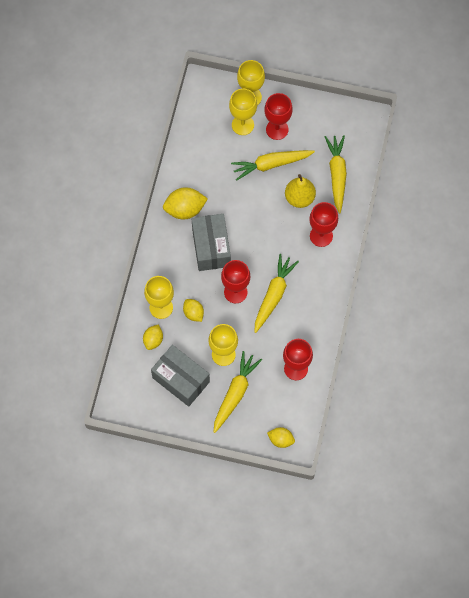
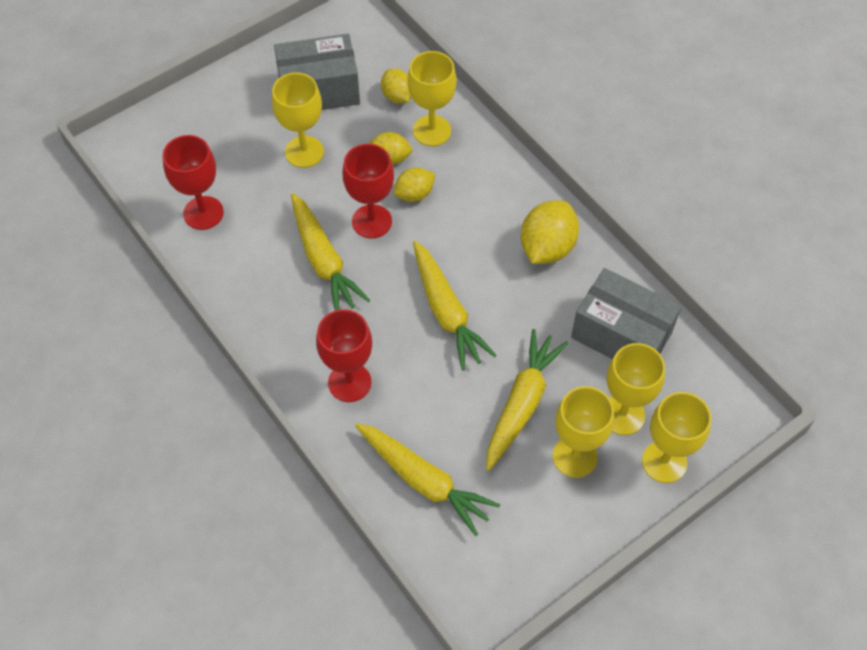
camera: 130 degrees right, 10 degrees down
grey box [192,214,231,271] -> grey box moved to [571,268,681,359]
yellow carrot [214,351,262,433] -> yellow carrot moved to [413,241,497,371]
red goblet [264,93,293,140] -> yellow goblet [553,386,614,478]
yellow lemon [267,427,295,448] -> yellow lemon moved to [394,167,436,202]
yellow pear [285,174,316,208] -> none

